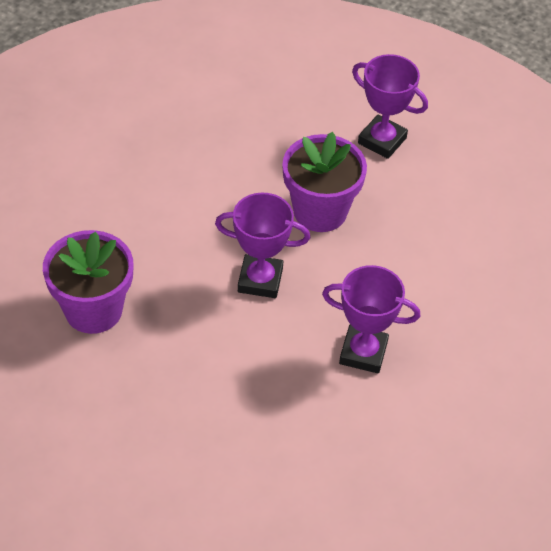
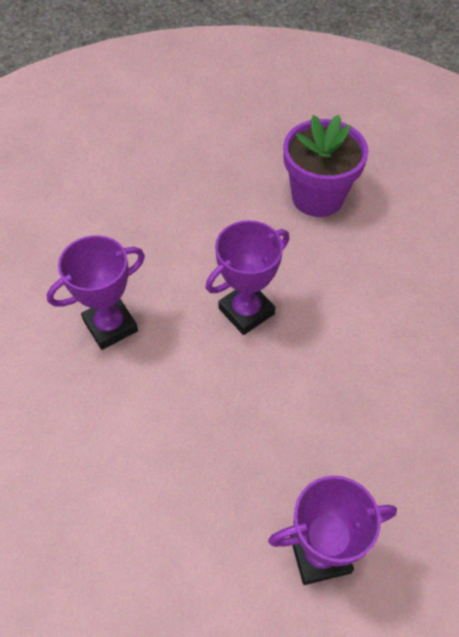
camera: 135 degrees right, 5 degrees up
purple flower pot [282,132,367,232] -> none

